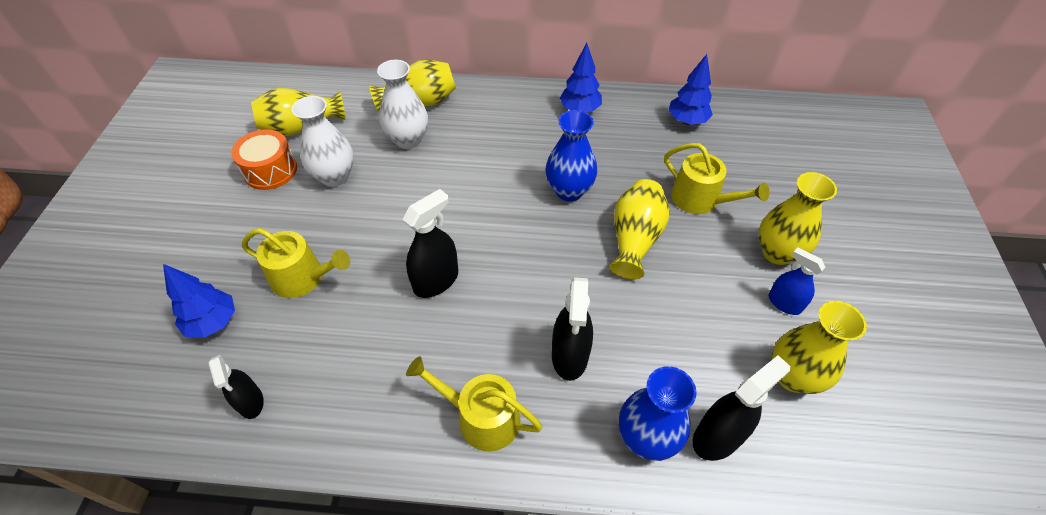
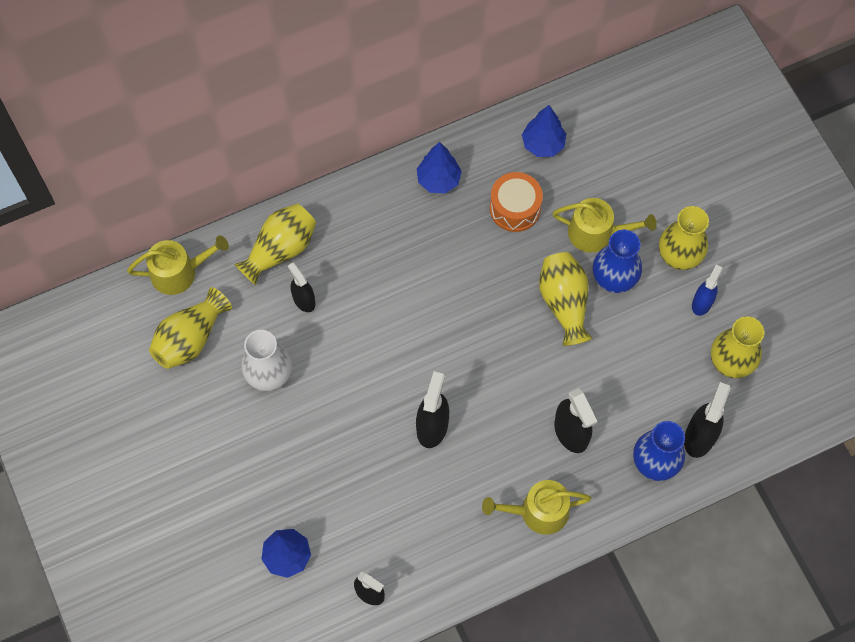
camera: 30 degrees left, 15 degrees up
orange drum [231,129,297,190] -> orange drum moved to [490,172,543,232]
yellow watering can [242,228,350,298] -> yellow watering can moved to [127,235,229,295]
white vase [377,60,428,149] -> black spray bottle [288,263,315,312]
blue vase [545,110,597,201] -> blue vase moved to [593,230,642,293]
blue spray bottle [768,247,825,315] -> blue spray bottle turned 105 degrees clockwise [692,264,722,316]

